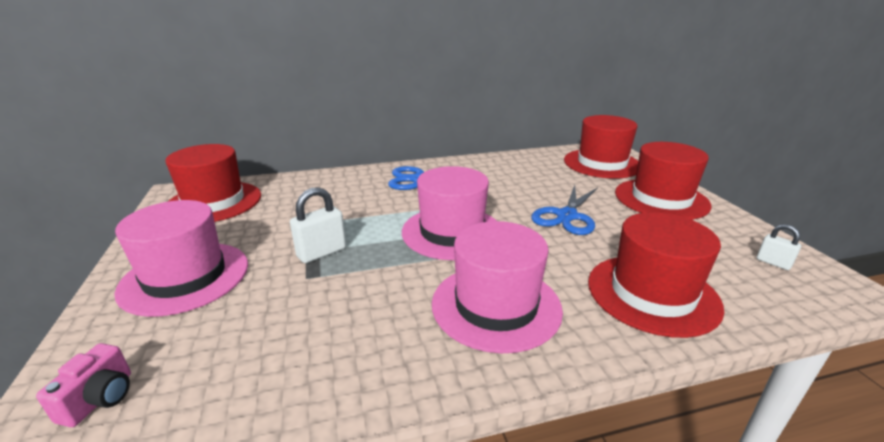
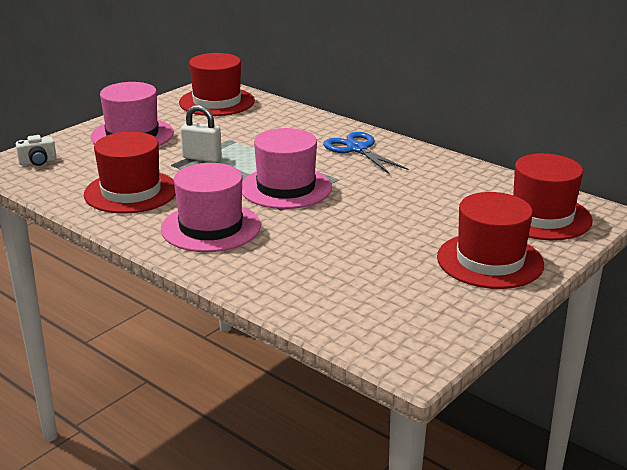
camera: 55 degrees right, 0 degrees up
pink camera [36,343,131,427] -> white camera [16,135,57,166]
blue scissors [531,185,598,235] -> none
red hat [588,212,724,338] -> red hat moved to [84,132,176,214]
white padlock [757,224,801,270] -> none

